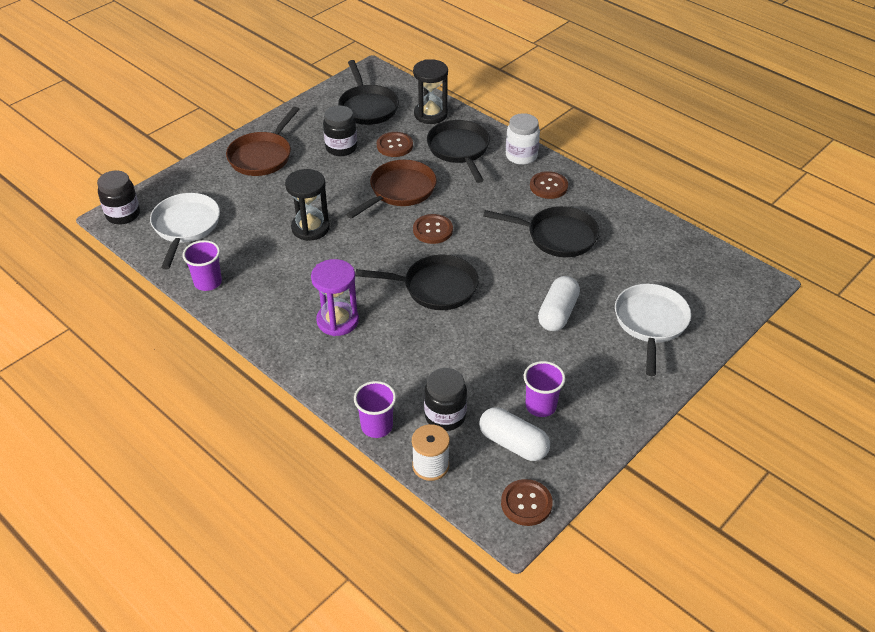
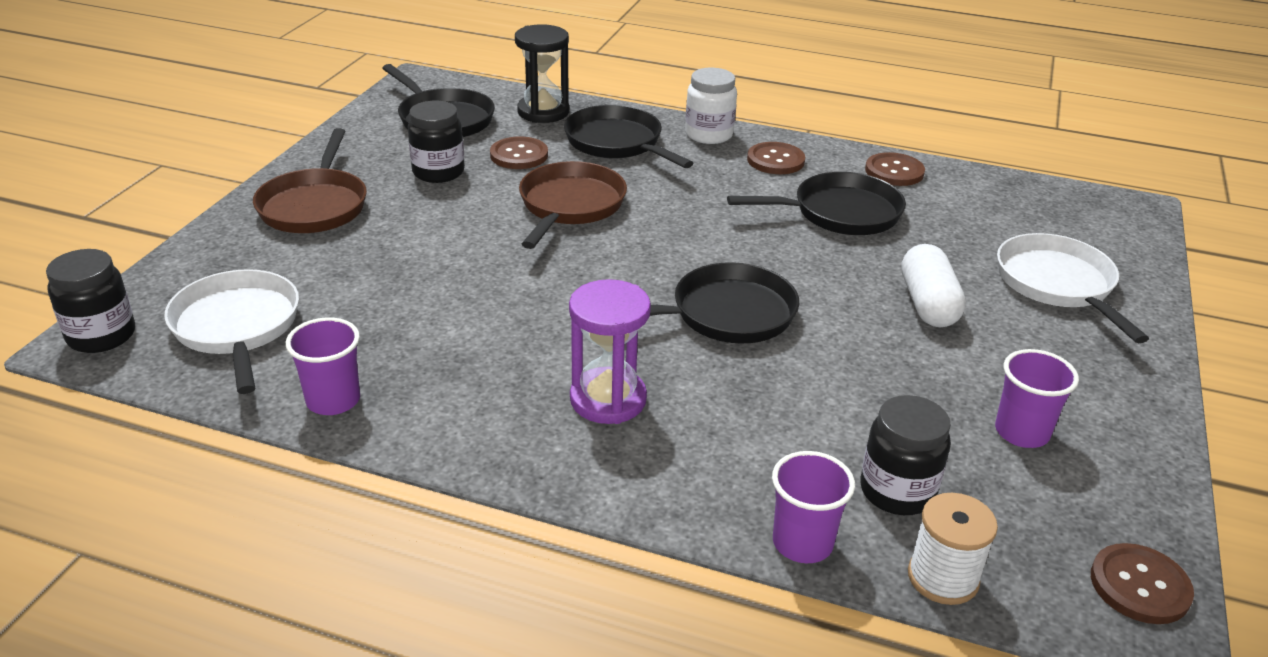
camera: 25 degrees left, 10 degrees down
black hourglass [285,169,330,241] -> none
brown button [413,214,453,244] -> brown button moved to [865,152,925,186]
white capsule [479,407,550,461] -> none

